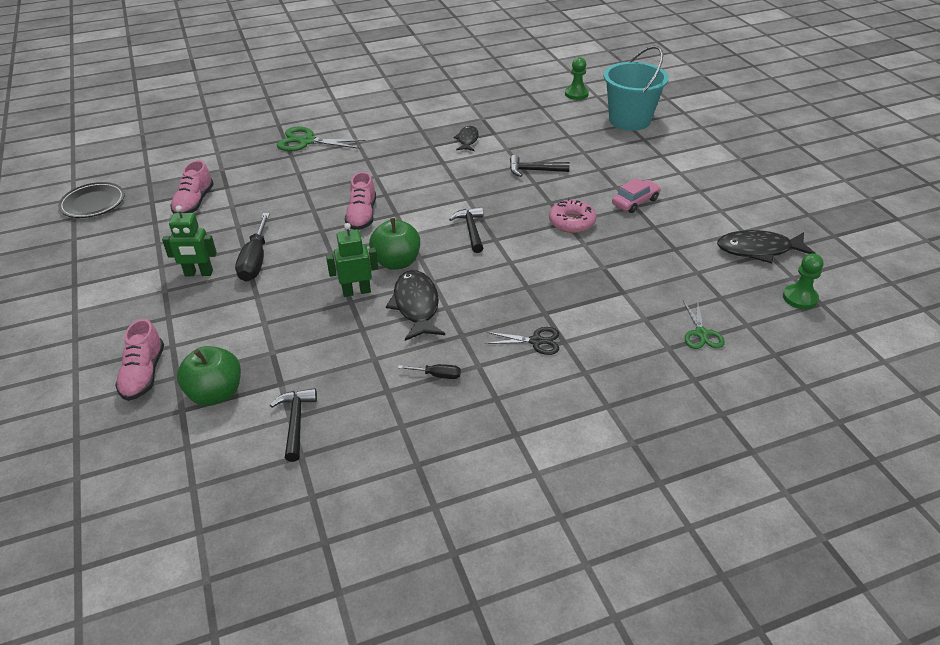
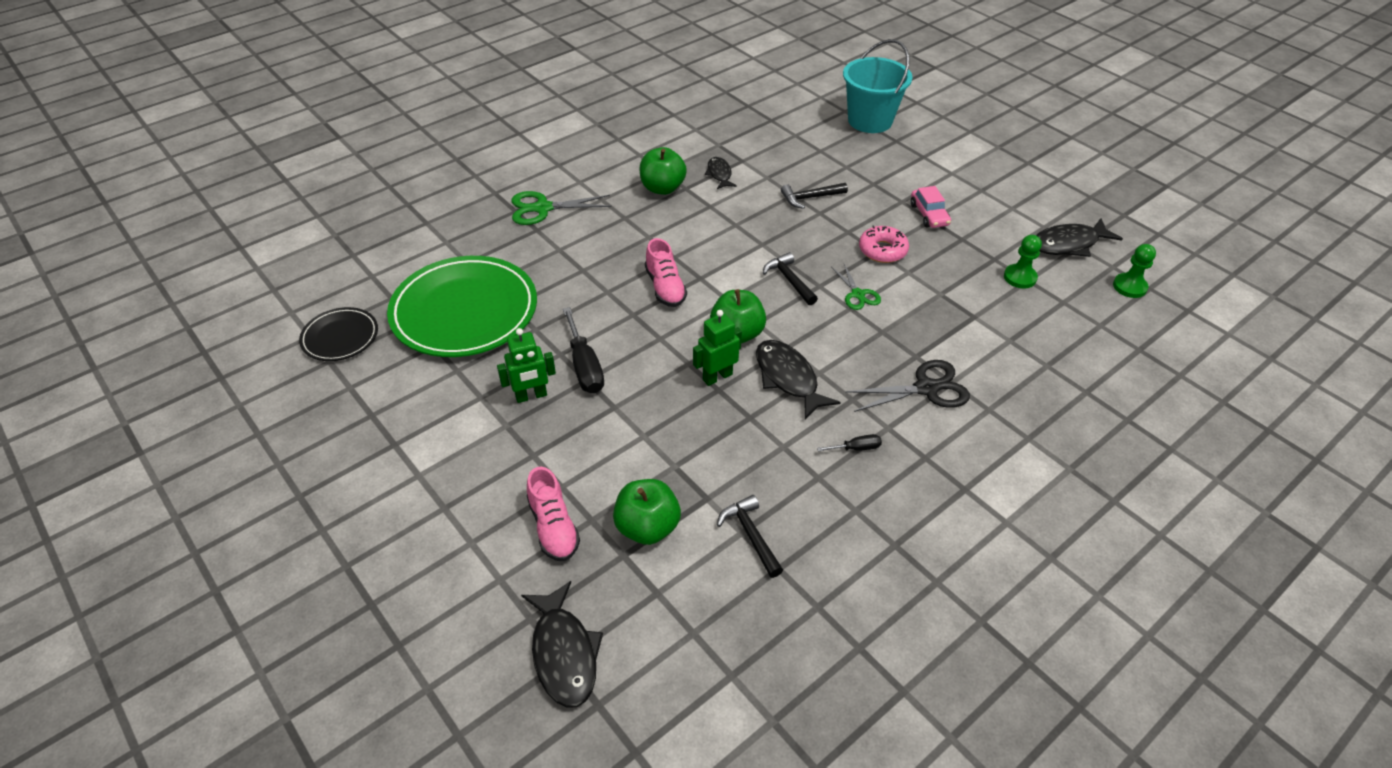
camera: 20 degrees left, 5 degrees up
pink shoe [170,160,214,214] -> green plate [387,256,537,357]
black scissors [486,327,559,355] -> black scissors [845,360,970,412], size x1.59
green pawn [565,57,589,100] -> green pawn moved to [1004,235,1042,289]
pink car [612,178,661,213] -> pink car turned 135 degrees clockwise [911,186,951,228]
green scissors [683,299,725,349] -> green scissors moved to [831,264,881,310]
none -> black fish [521,581,603,708]
none -> green apple [639,147,687,195]

